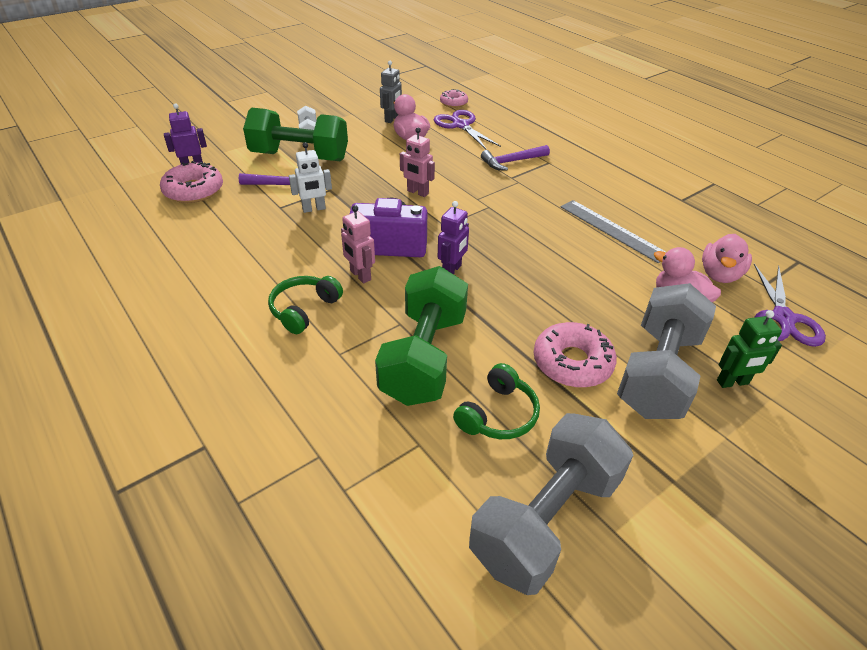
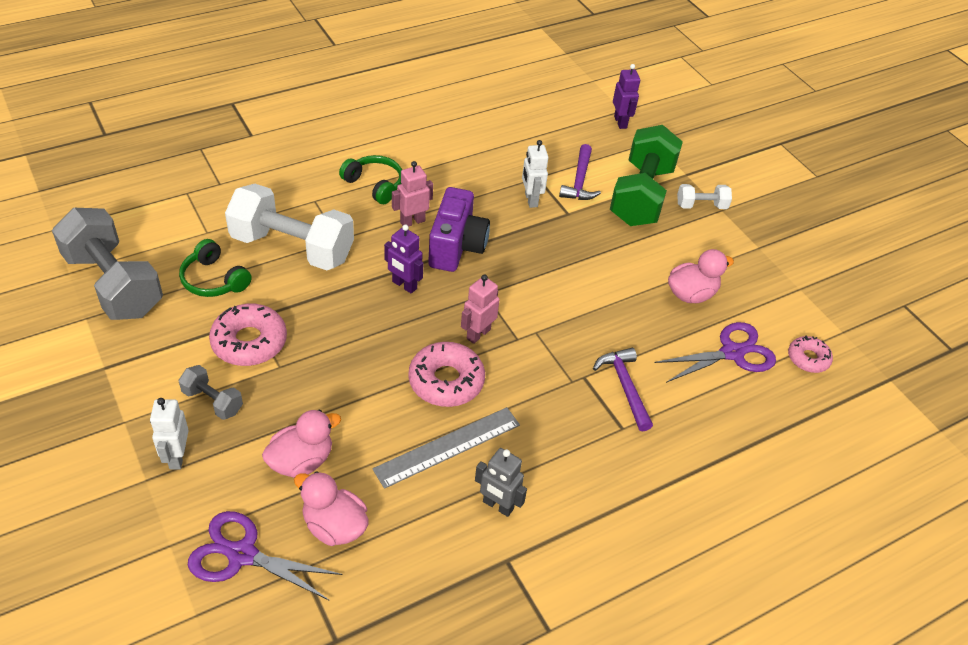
camera: 95 degrees right, 5 degrees up
pink donut [160,161,223,203] -> pink donut moved to [409,342,485,407]
green dumbbell [375,266,468,406] -> white dumbbell [225,184,354,271]
grey robot [380,61,402,123] -> grey robot moved to [475,448,527,517]
pink robot [400,128,435,197] -> pink robot moved to [461,275,500,344]
grey dumbbell [617,283,716,419] -> grey dumbbell [179,365,243,420], size x0.46
green robot [717,310,782,388] -> white robot [150,398,189,469]

